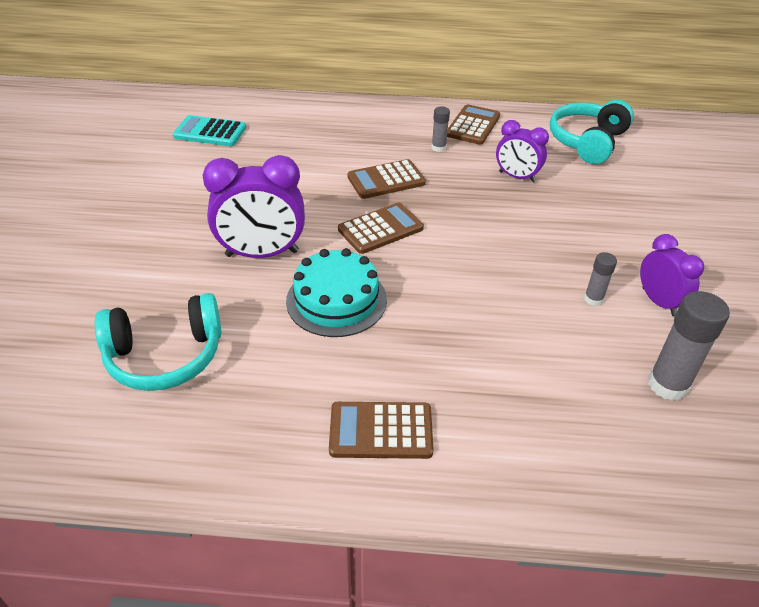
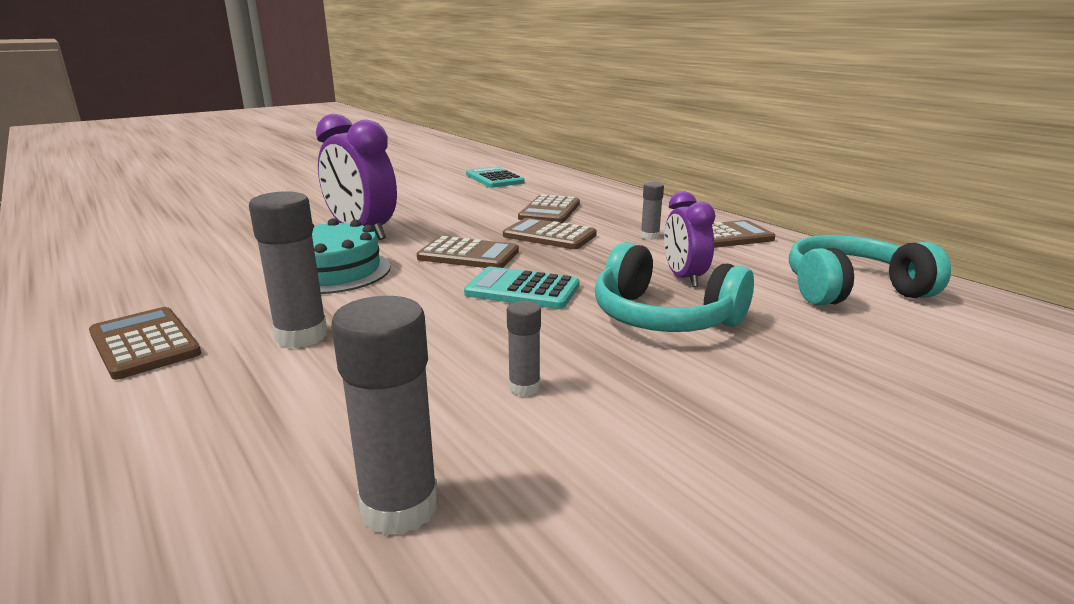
camera: 50 degrees right, 20 degrees down
turquoise headphones [95,293,222,391] -> turquoise headphones moved to [595,242,754,332]
purple clock [640,234,704,316] -> none
none -> grey glue stick [249,191,328,348]
none -> turquoise calculator [464,267,579,309]
none -> brown calculator [518,195,580,223]

